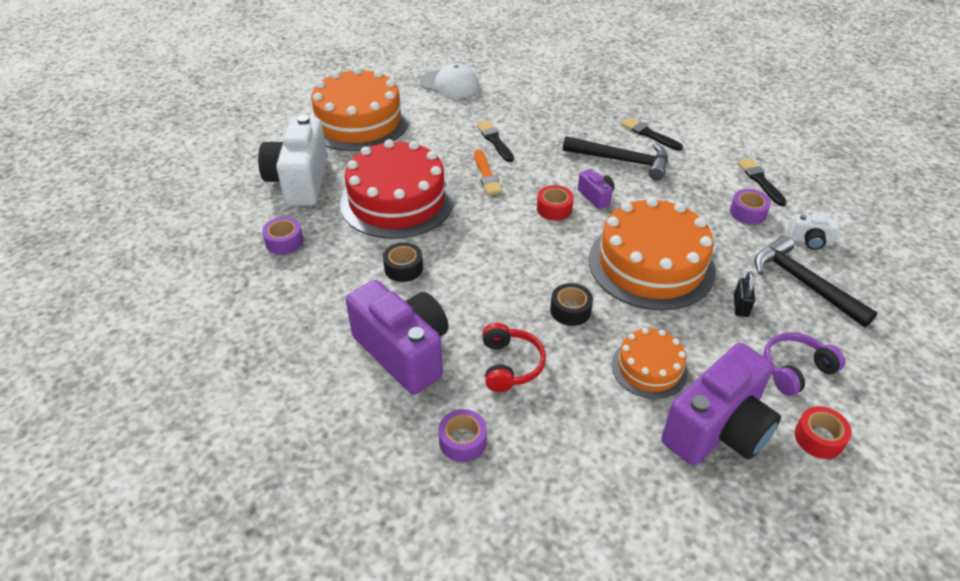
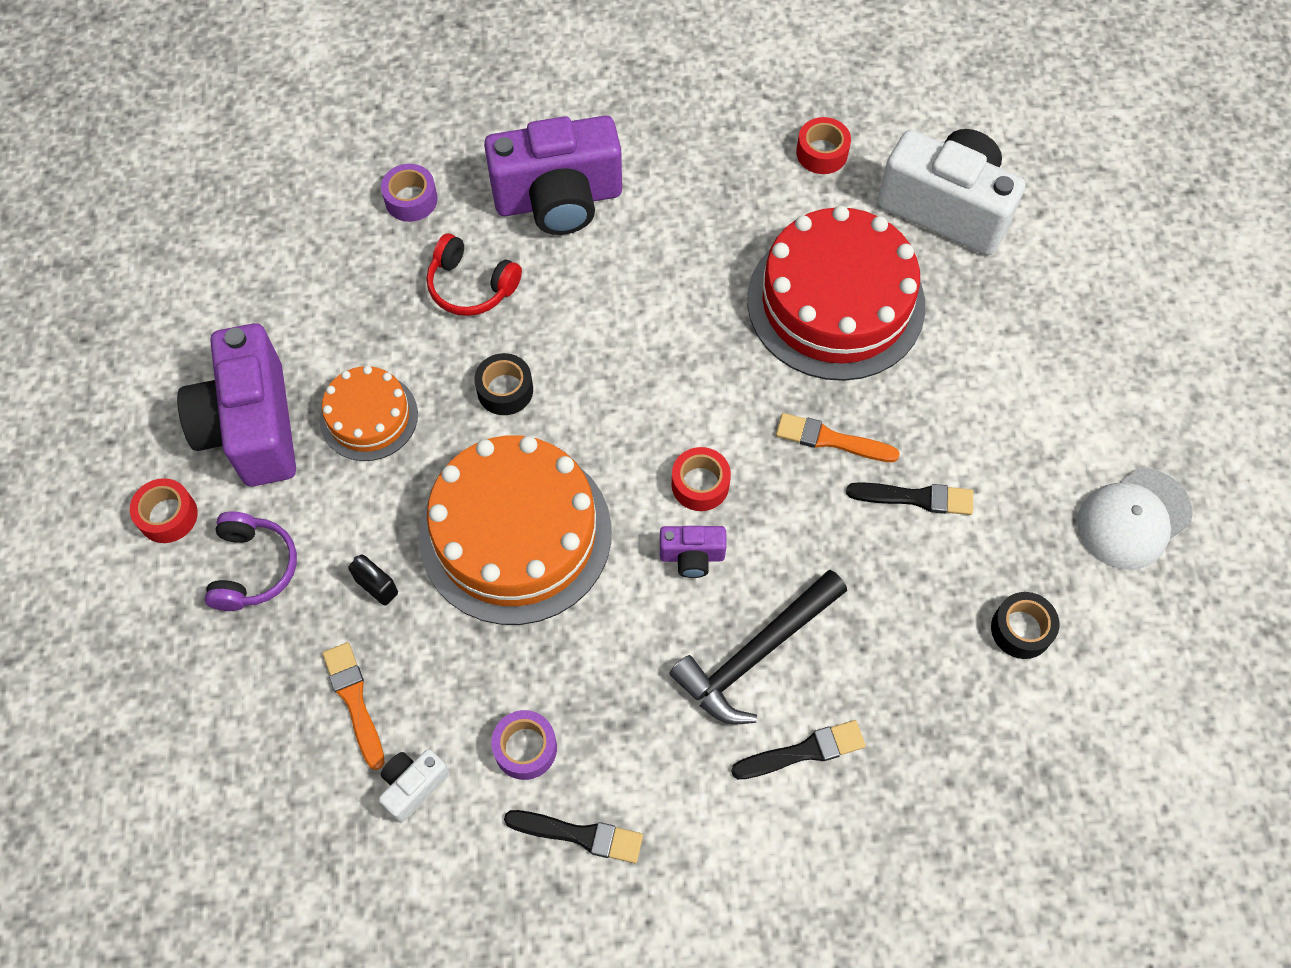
camera: 120 degrees right, 20 degrees up
purple tape [262,217,303,255] -> red tape [796,117,851,174]
orange cake [309,67,409,151] -> none
black tape [383,242,423,282] -> black tape moved to [991,592,1059,659]
black hammer [754,235,878,327] -> orange brush [322,642,385,770]

